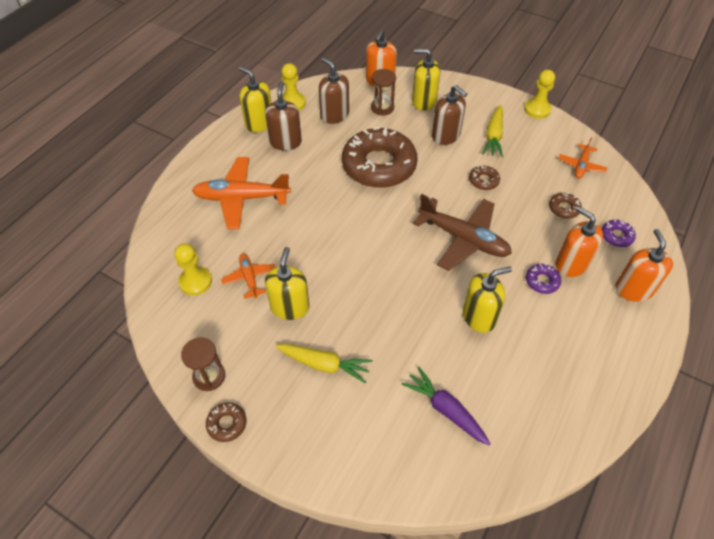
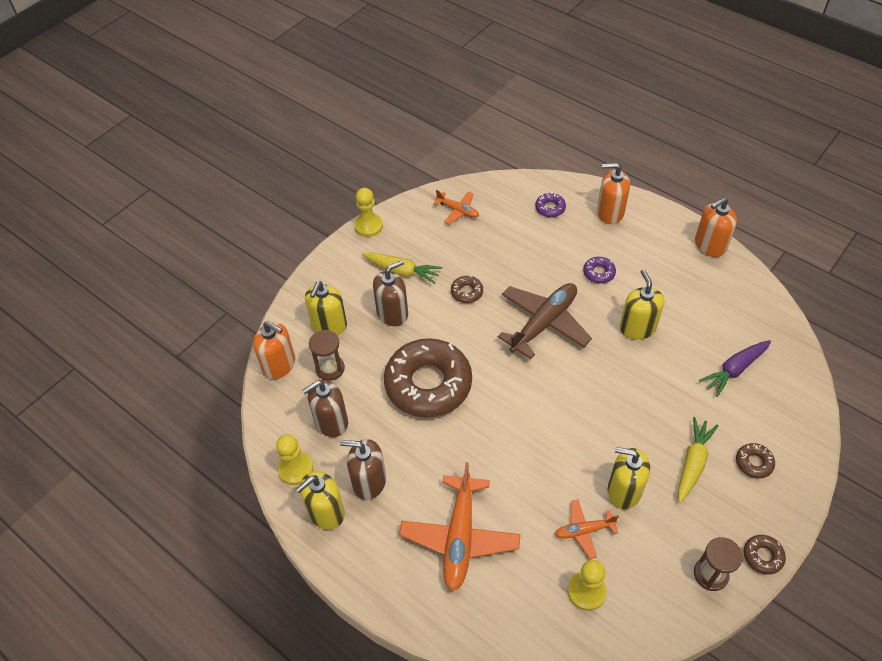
camera: 80 degrees left, 0 degrees up
brown donut [549,192,582,219] -> brown donut moved to [736,443,775,478]
orange soap dispenser [556,206,603,277] -> orange soap dispenser moved to [695,197,737,257]

